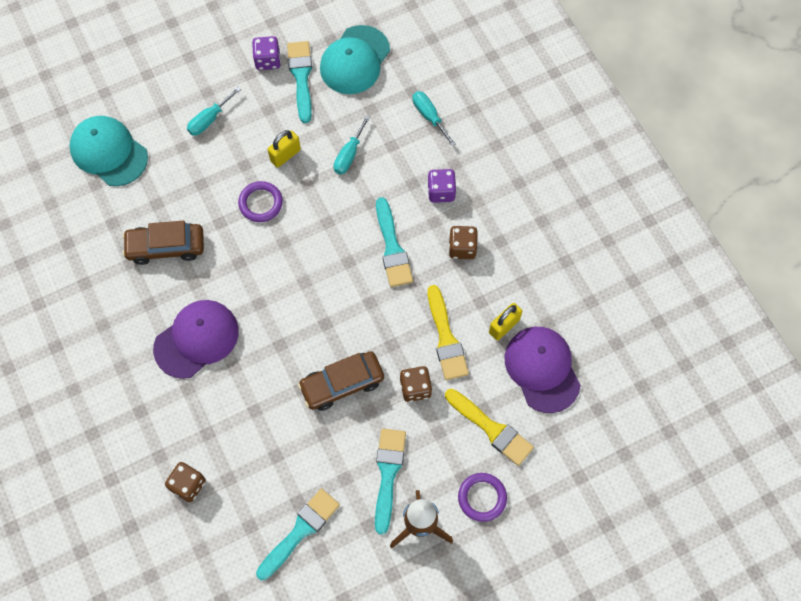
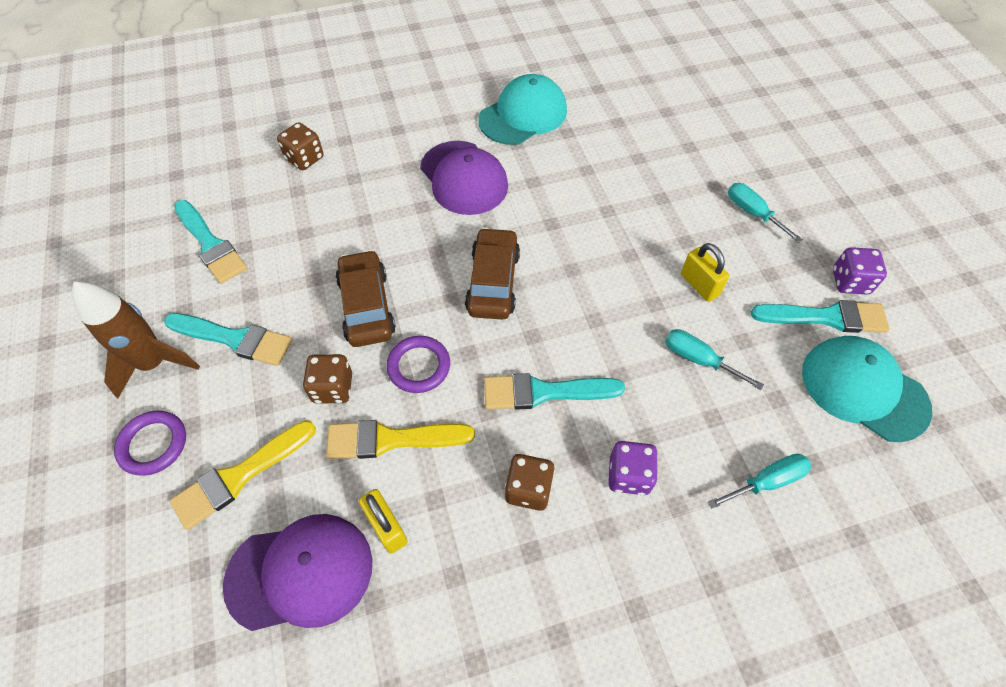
camera: 100 degrees right, 10 degrees down
turquoise cap [69,116,148,186] -> turquoise cap moved to [478,74,567,145]
brown car [122,221,204,265] -> brown car moved to [465,227,520,320]
purple ring [238,181,283,222] -> purple ring moved to [386,336,450,393]

